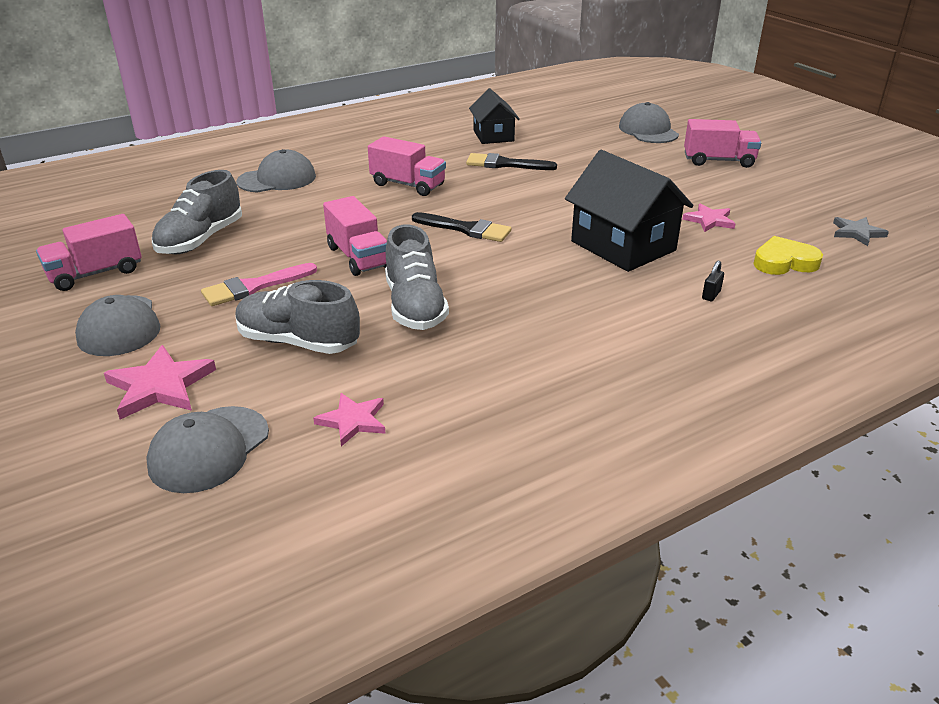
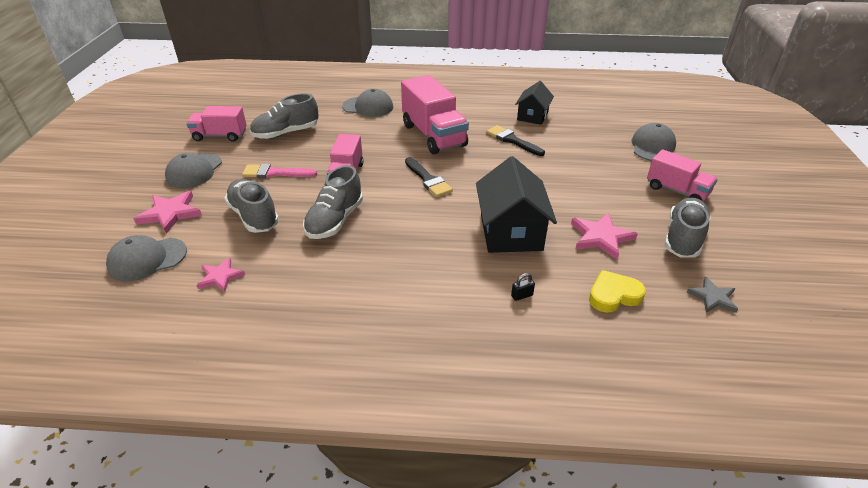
camera: 35 degrees right, 5 degrees up
pink truck [368,136,446,196] -> pink truck [401,75,469,154], size x1.61
pink star [682,203,736,232] -> pink star [571,213,638,260], size x1.54
yellow heart [753,236,823,275] -> yellow heart turned 45 degrees counterclockwise [589,270,646,313]
none -> grey shoe [664,197,711,258]

